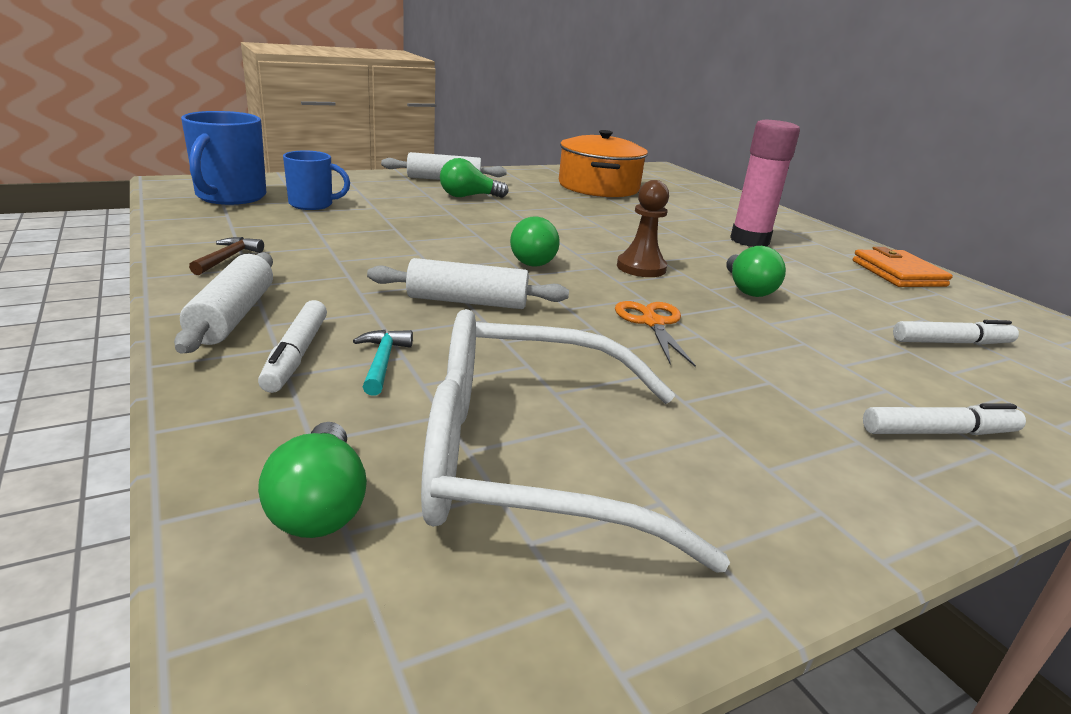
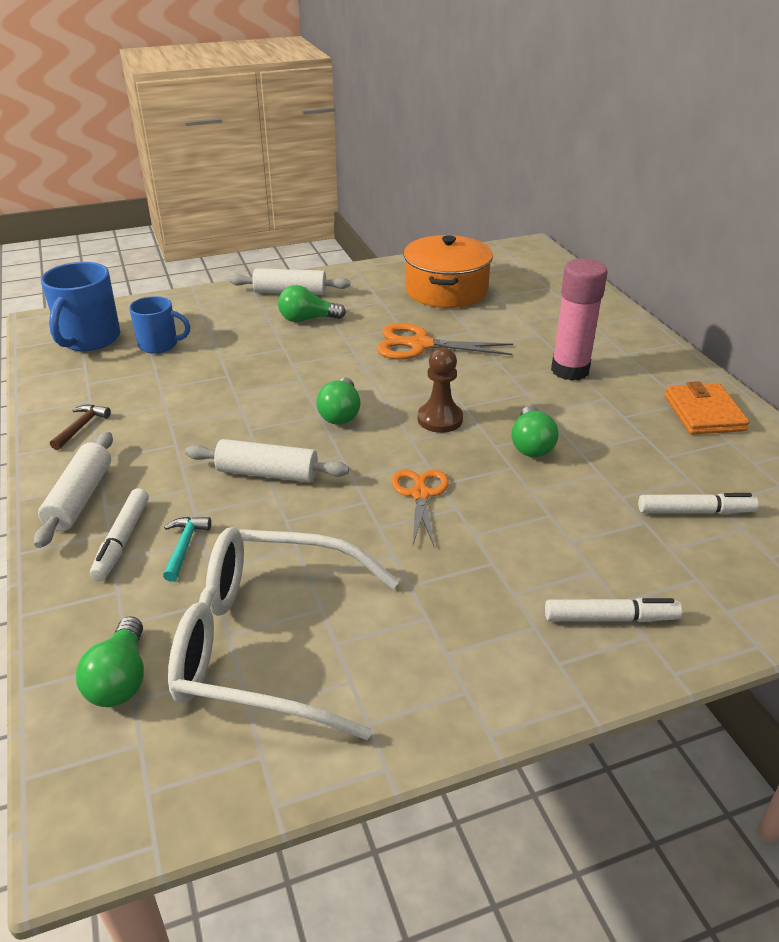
camera: 10 degrees right, 10 degrees up
none -> orange scissors [377,323,513,360]

